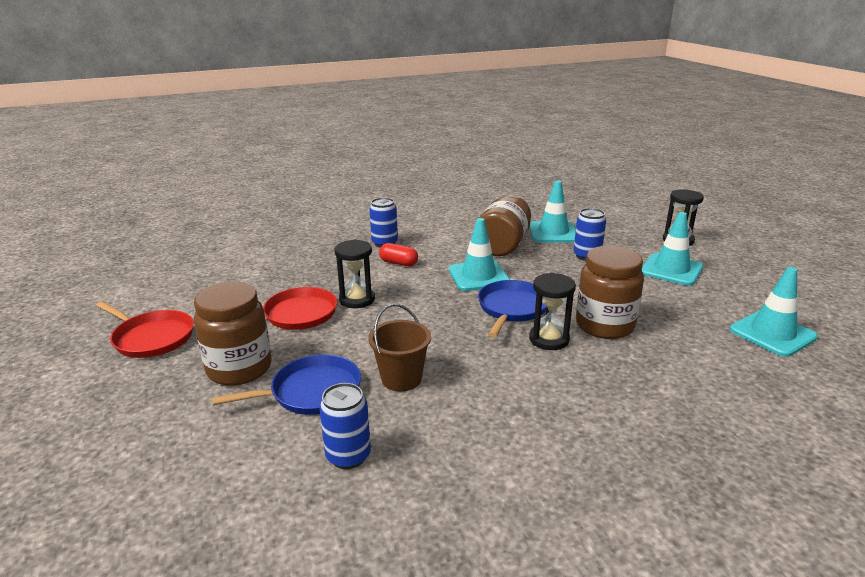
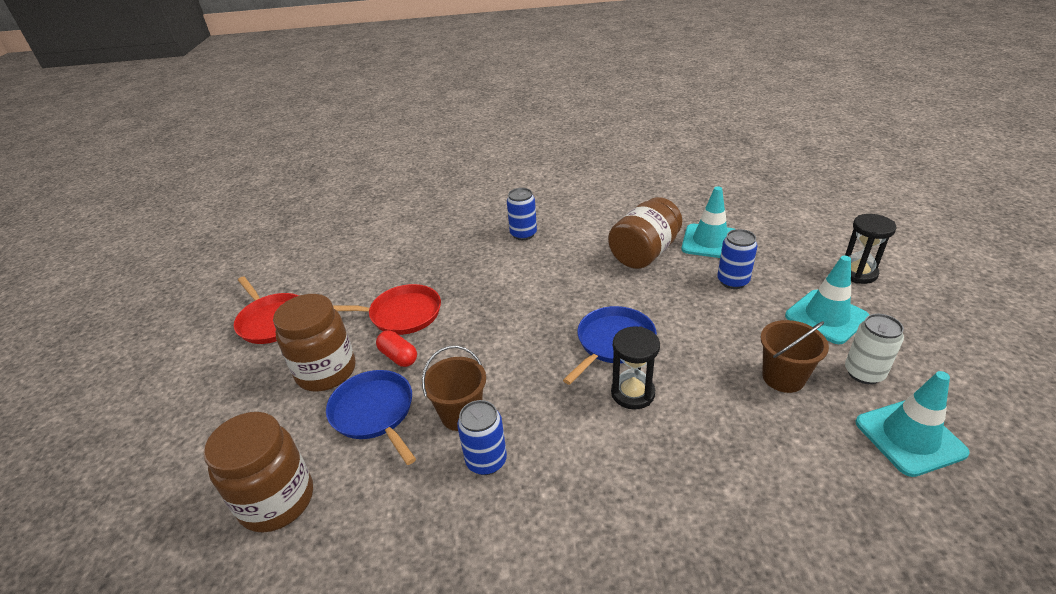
camera: 20 degrees right, 10 degrees up
blue pan [212,354,361,415] -> blue pan turned 120 degrees counterclockwise [326,370,416,465]
blue can [319,383,371,469] -> blue can moved to [457,400,507,475]
black hourglass [335,239,375,308] -> none
red capsule [379,243,418,266] -> red capsule moved to [376,330,417,367]
turquoise traffic cone [449,218,510,291] -> none
brown jar [576,246,644,339] -> brown jar moved to [203,412,313,533]
none -> brown bucket [761,320,829,393]
none -> white can [845,314,904,384]

